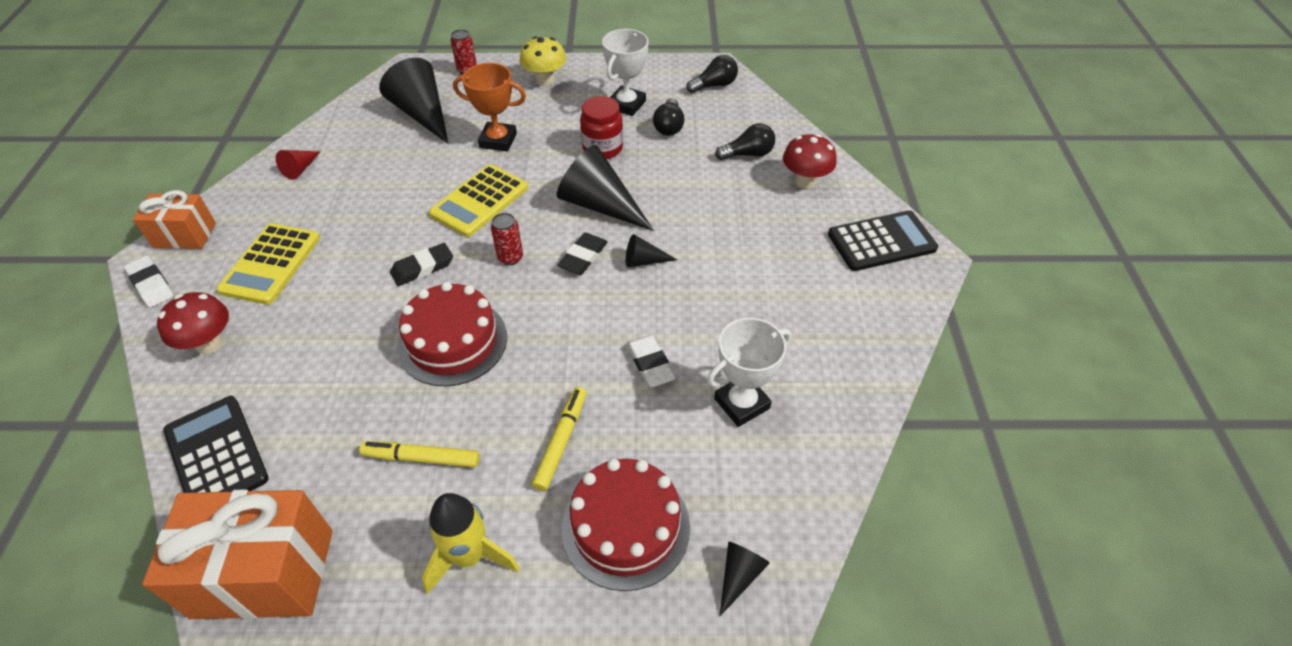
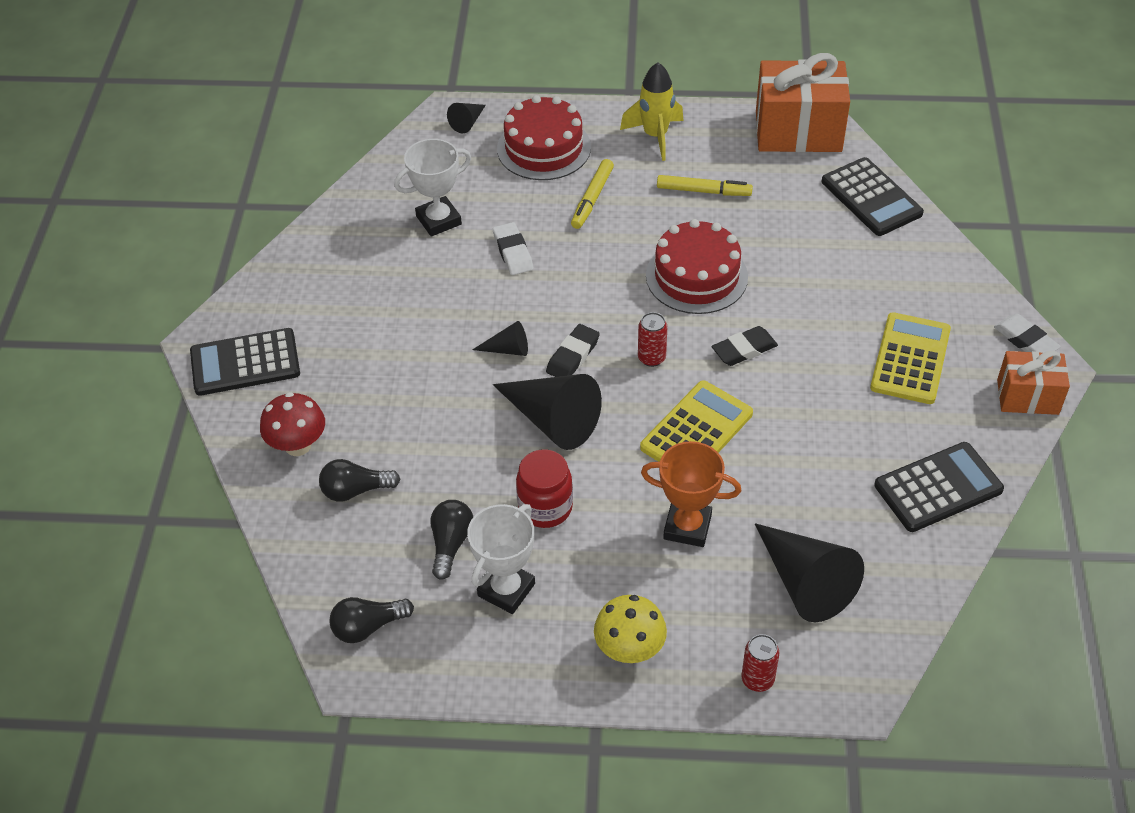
camera: 175 degrees left, 0 degrees up
red mushroom [157,292,229,354] -> none
red cone [276,150,321,180] -> black calculator [874,442,1004,532]

